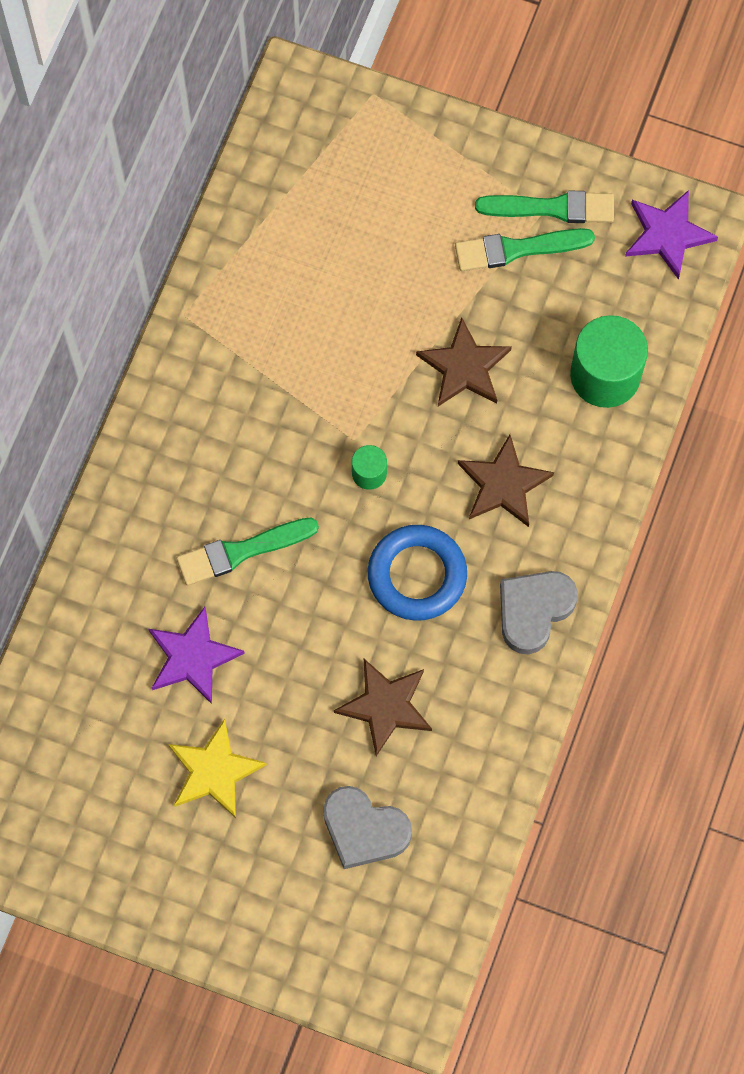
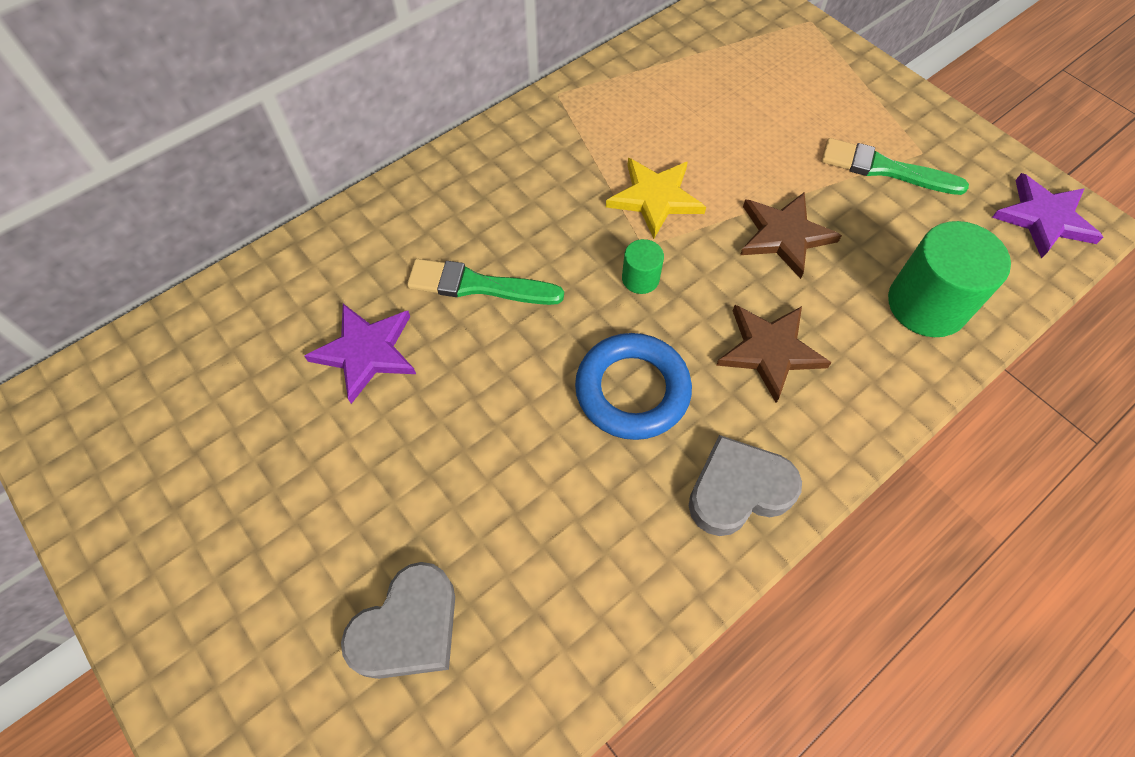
camera: 30 degrees right, 10 degrees down
yellow star [168,719,267,818] -> yellow star moved to [606,158,706,239]
grey heart [323,786,412,869] -> grey heart turned 105 degrees counterclockwise [341,562,455,679]
brown star [334,659,432,756] -> none
green brush [475,191,614,223] -> none

